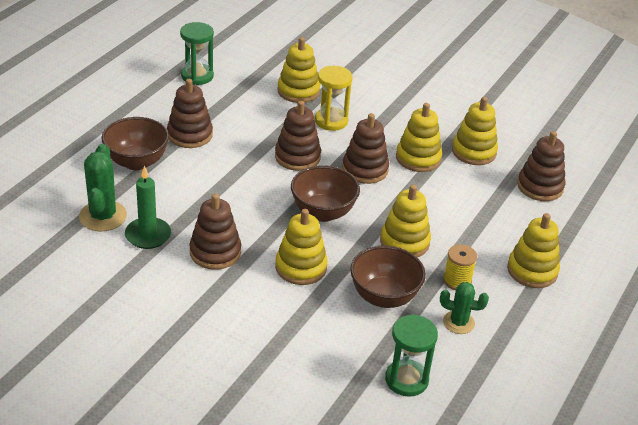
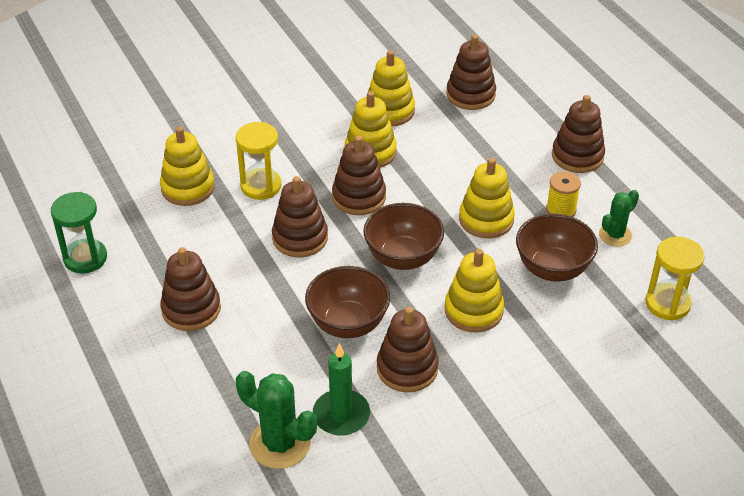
camera: 55 degrees left, 5 degrees up
brown bowl [101,117,169,170] -> brown bowl moved to [305,266,390,338]
green hourglass [385,314,438,397] -> yellow hourglass [645,236,705,321]
yellow stacking toy [507,213,560,288] -> brown stacking toy [552,95,605,173]

